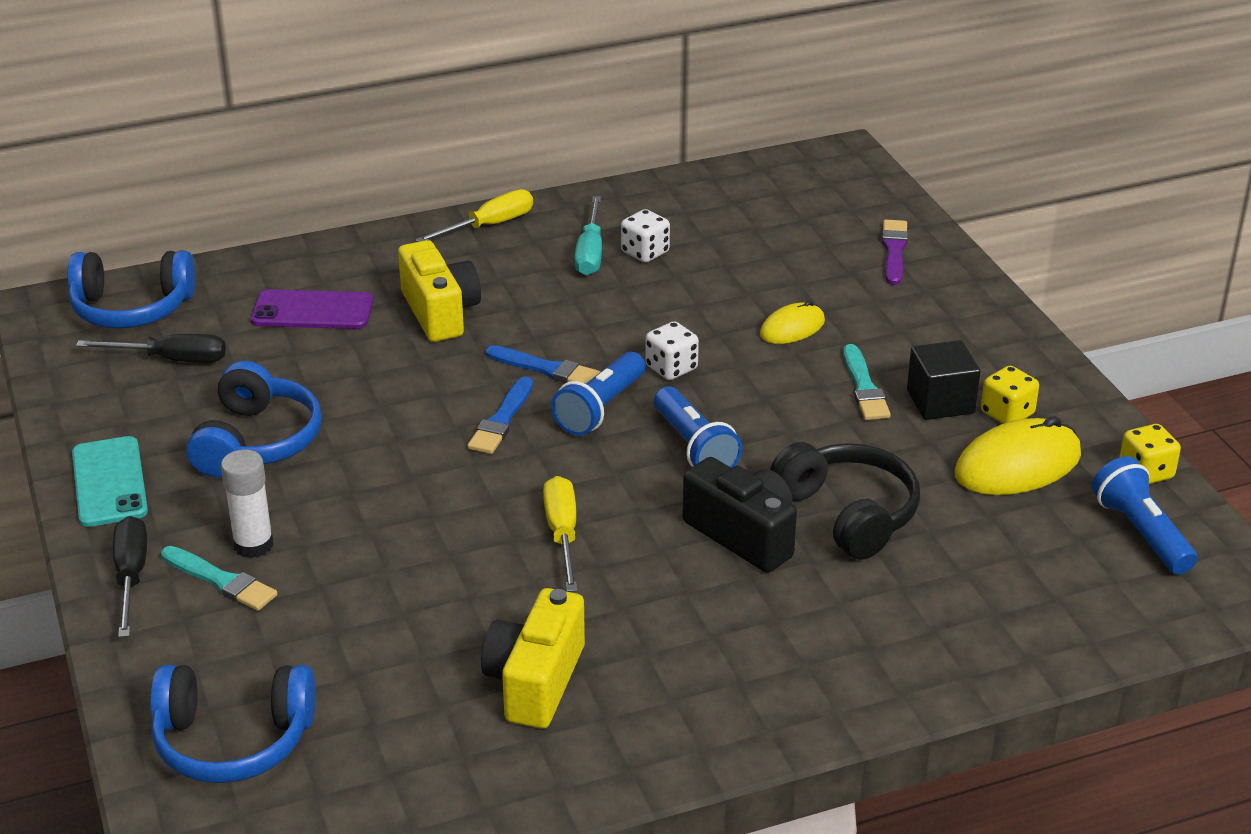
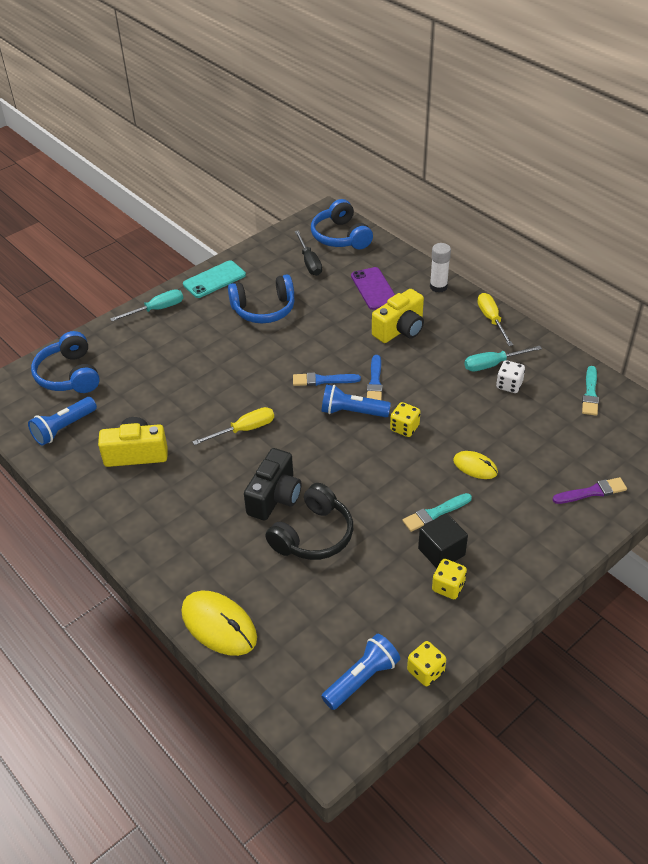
camera: 70 degrees right, 10 degrees up
black screwdriver [113,516,147,638] -> turquoise screwdriver [110,289,183,321]
turquoise brush [161,546,278,611] -> turquoise brush moved to [582,366,599,416]
white glue stick [221,449,274,558] -> white glue stick moved to [430,243,451,293]
yellow screwdriver [415,189,533,242] -> yellow screwdriver turned 135 degrees counterclockwise [477,293,513,346]
white dice [645,321,699,380] -> yellow dice [390,402,421,437]
blue flashlight [654,387,742,468] -> blue flashlight moved to [28,397,97,446]
yellow mouse [955,416,1081,495] -> yellow mouse moved to [181,591,257,656]

